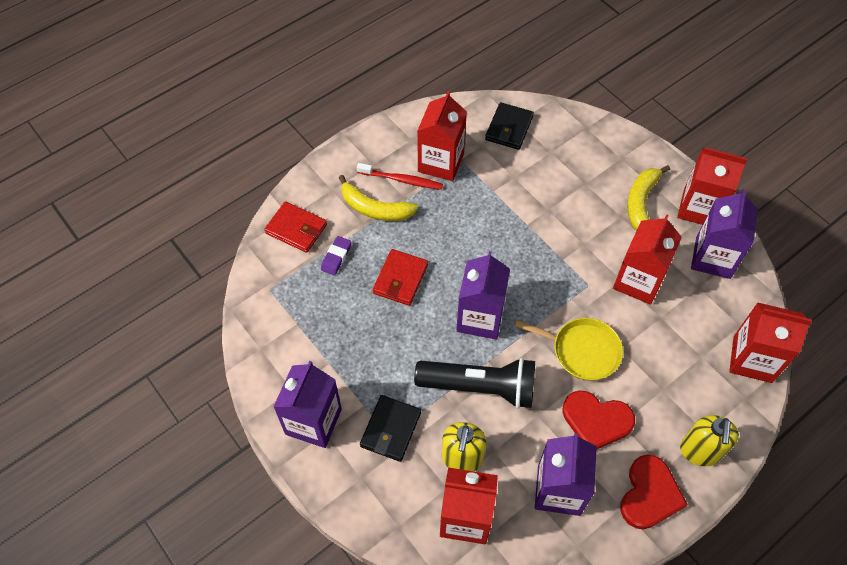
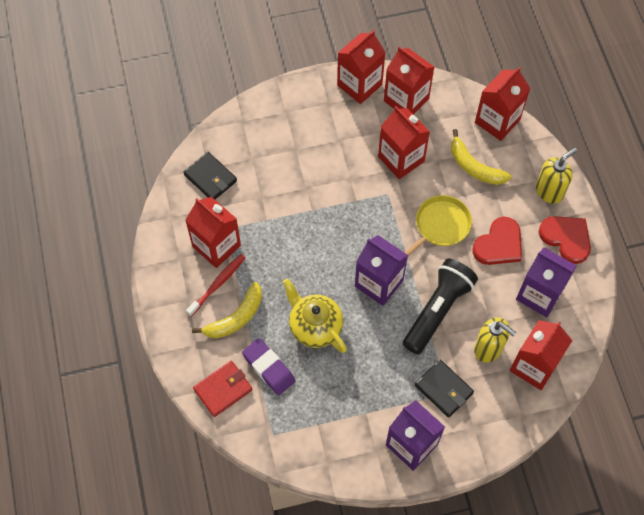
camera: 65 degrees left, 5 degrees up
purple eraser [321,236,352,275] -> purple eraser [242,338,296,395], size x1.56
red wallet [373,249,428,306] -> yellow teapot [283,279,347,353]
yellow banana [627,165,670,230] -> yellow banana moved to [451,129,511,185]
yellow soap dispenser [680,415,739,466] -> yellow soap dispenser turned 75 degrees counterclockwise [536,148,577,204]
purple carton [691,189,758,279] -> red carton [384,46,434,114]

